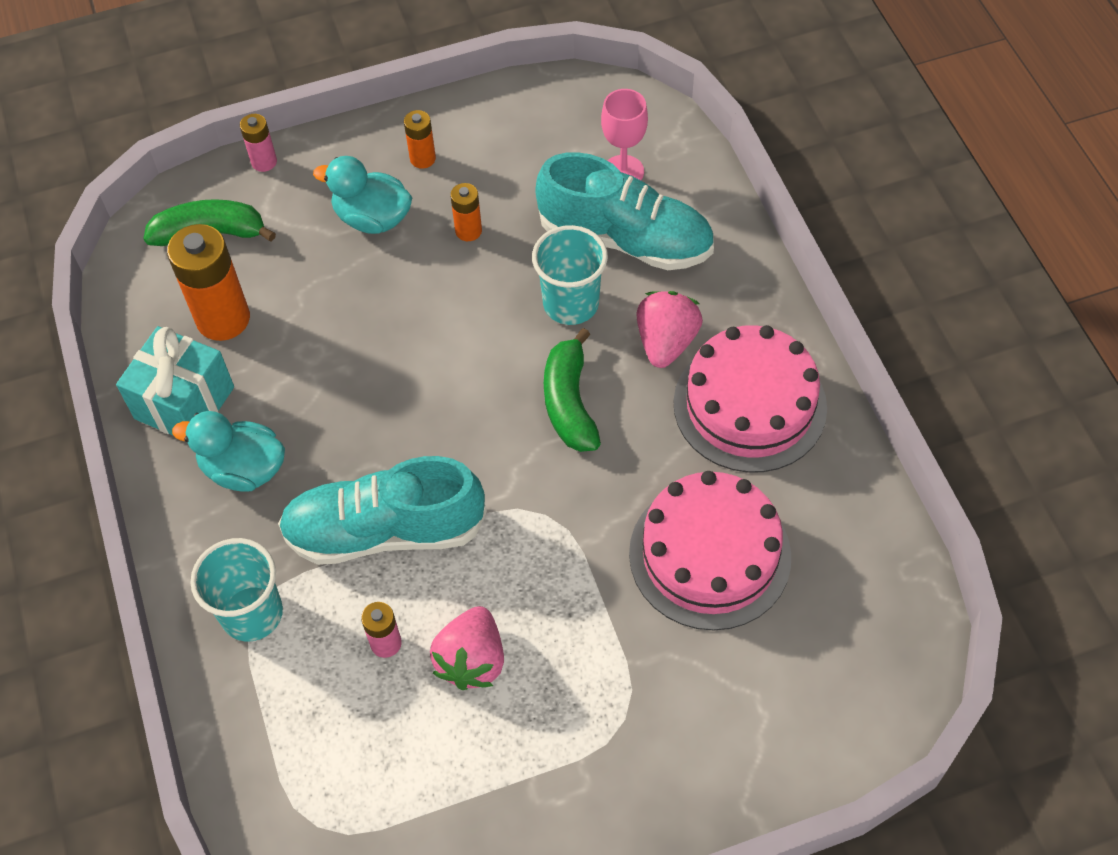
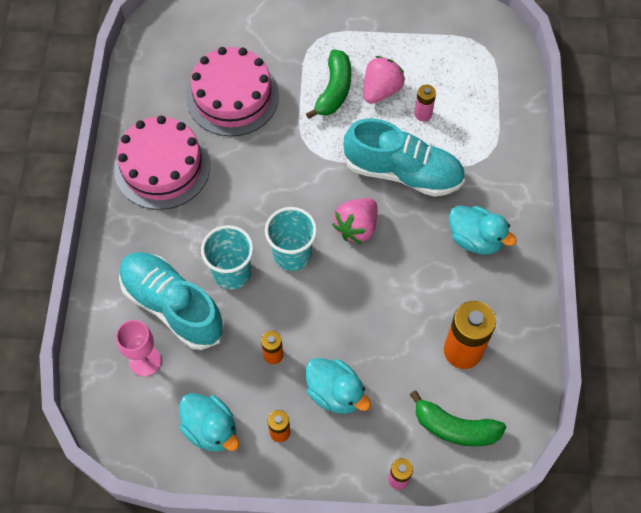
camera: 160 degrees left, 5 degrees up
turquoise gift [116,326,234,436] -> none
turquoise cup [190,538,283,642] -> turquoise cup moved to [265,207,317,271]
green banana [544,328,601,452] -> green banana moved to [306,49,351,119]
pink strawberry [637,291,703,368] -> pink strawberry moved to [332,198,377,244]
none -> turquoise duck [179,393,239,452]

